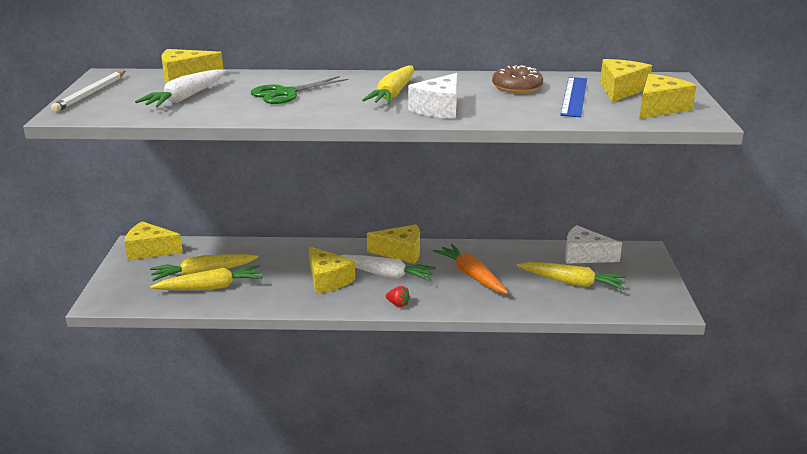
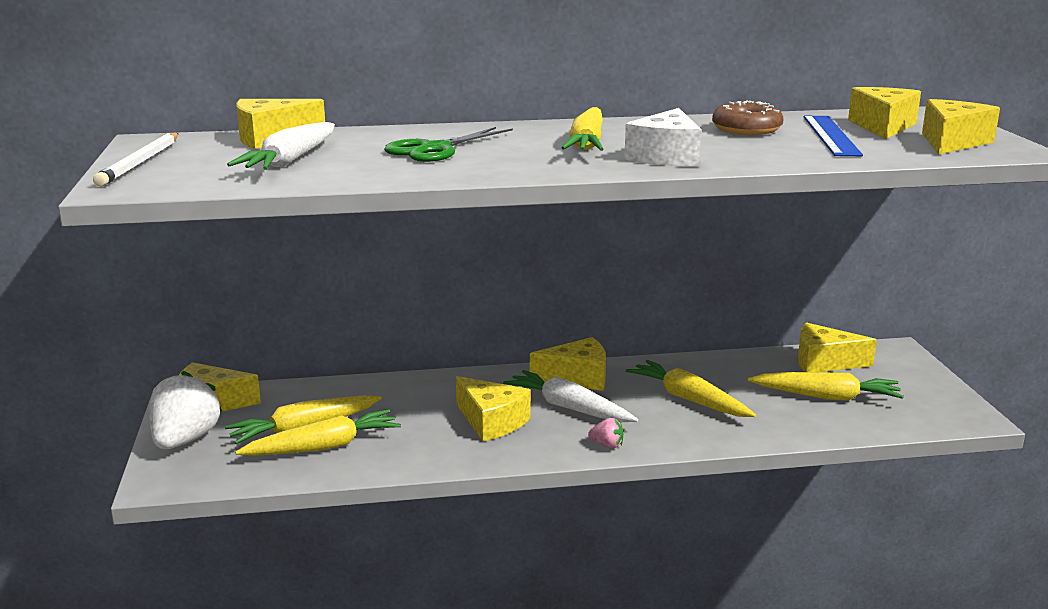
camera: 10 degrees left, 5 degrees down
white carrot [339,255,436,281] -> white carrot turned 150 degrees counterclockwise [503,370,638,422]
red strawberry [386,286,410,307] -> pink strawberry [588,418,624,448]
orange carrot [433,244,509,294] -> yellow carrot [626,360,756,417]
white cheese [565,225,622,264] -> yellow cheese [798,322,877,372]
none -> white strawberry [149,371,223,449]

